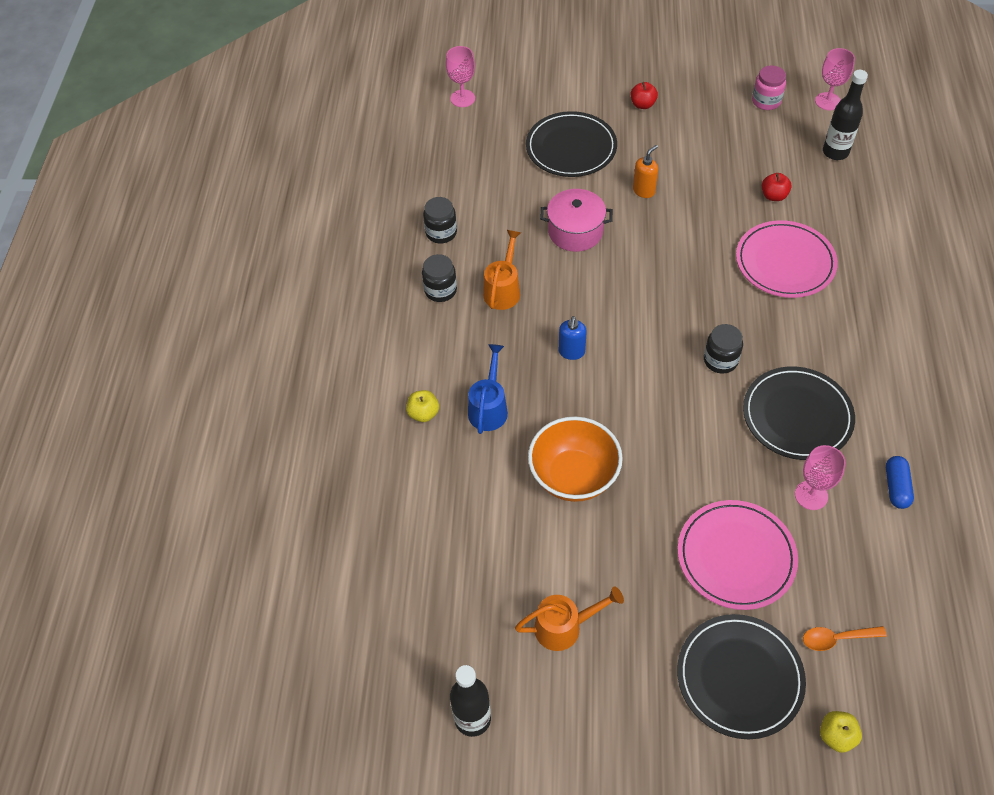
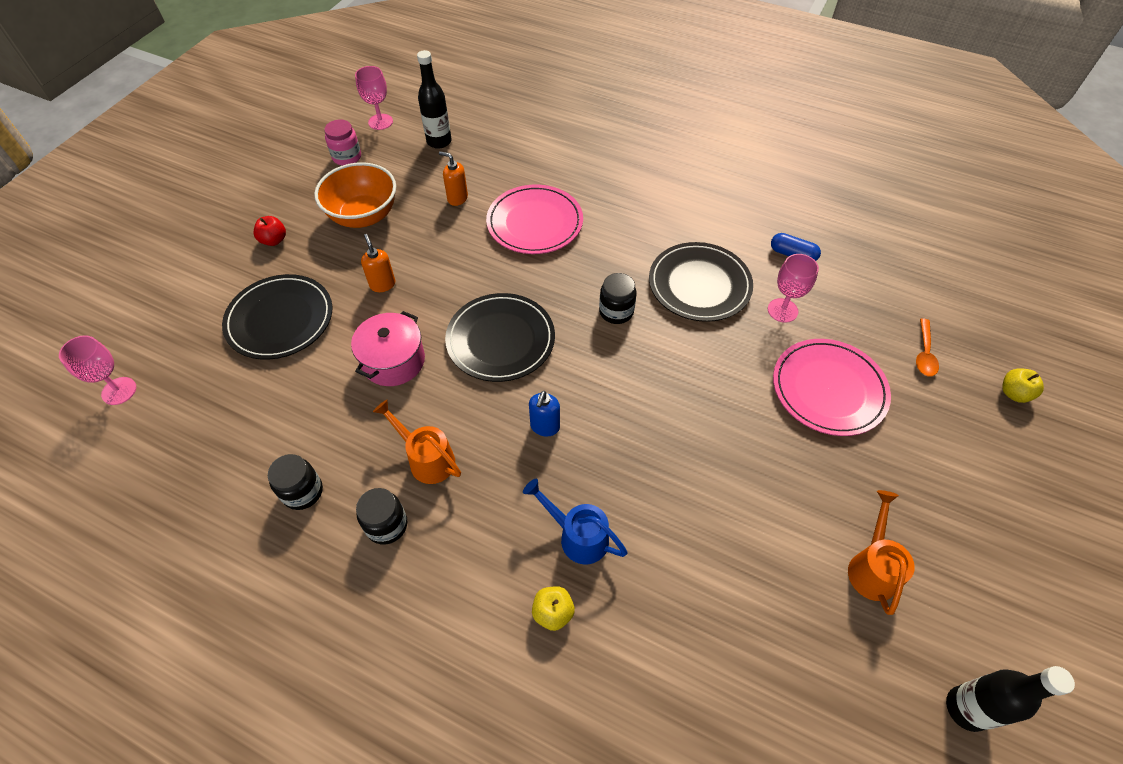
camera: 70 degrees left, 0 degrees up
orange bowl [528,416,623,502] -> orange bowl moved to [314,162,396,228]
blue soap dispenser [559,316,587,360] -> blue soap dispenser turned 75 degrees clockwise [529,391,560,436]
black plate [677,614,806,739] -> black plate moved to [445,293,555,382]
red apple [762,173,791,201] -> orange soap dispenser [439,151,468,206]

